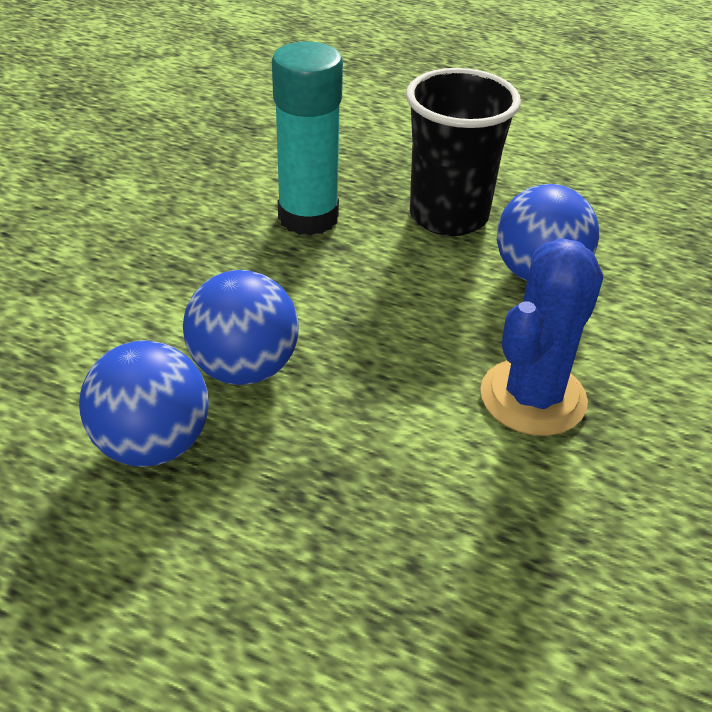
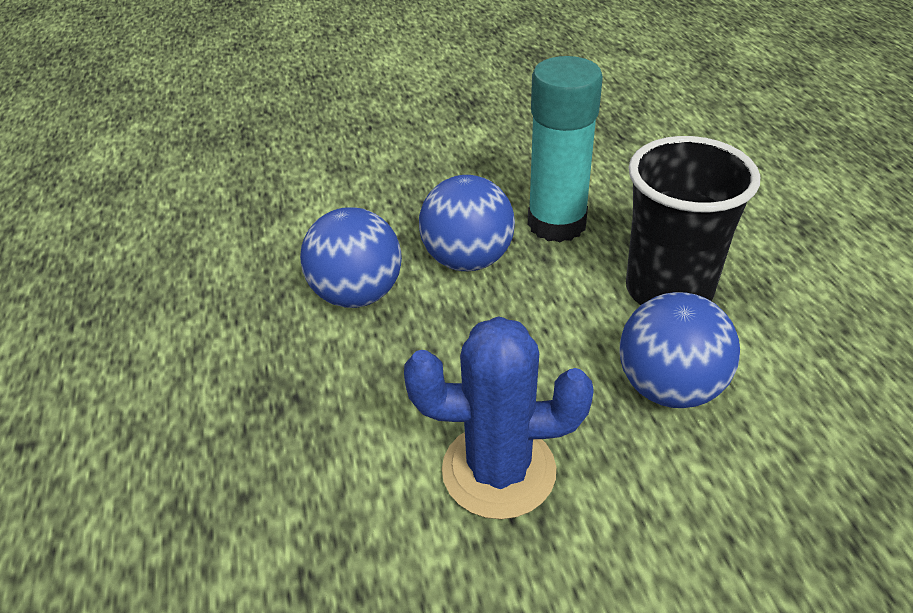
camera: 55 degrees right, 0 degrees up
blue ball [79,340,209,467] -> blue ball moved to [419,175,515,271]

